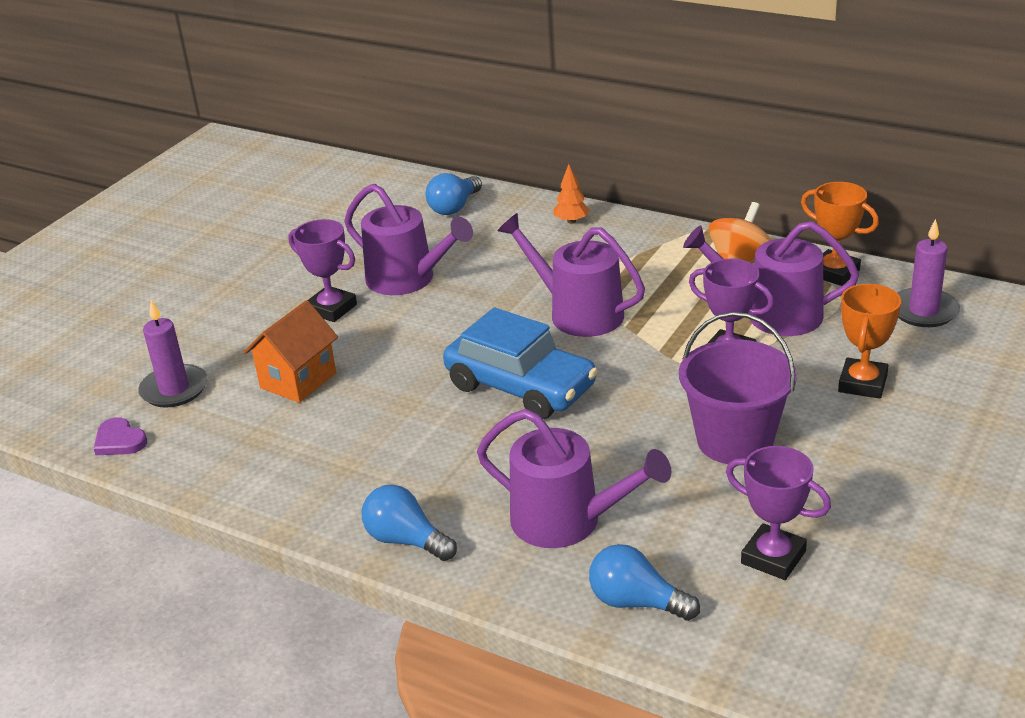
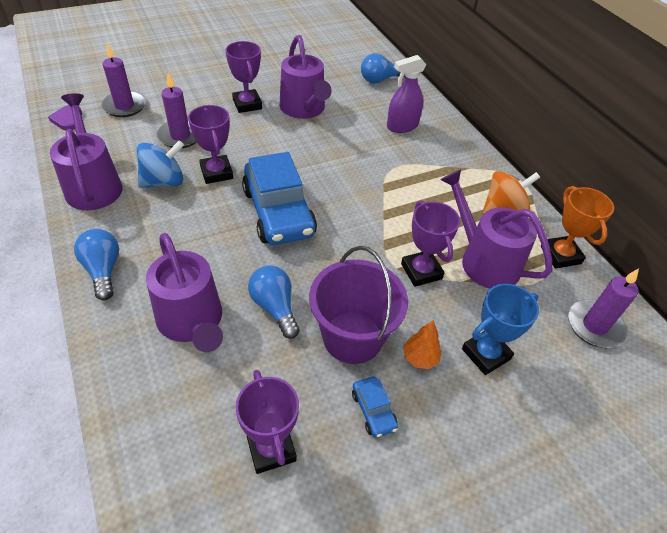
camera: 30 degrees right, 15 degrees up
orange house [244,300,338,403] -> purple candle [157,73,197,148]
purple watering can [498,213,645,337] -> purple watering can moved to [50,93,123,210]
orange tree [554,164,590,224] -> orange tree moved to [403,320,442,369]
blue light bulb [589,544,700,621] -> blue light bulb moved to [248,265,300,339]
orange trophy [838,284,901,399] -> blue trophy [462,284,539,375]
none -> blue spinning top [137,141,184,188]
none -> purple trophy [188,105,233,184]
none -> blue car [352,376,398,438]
none -> purple spray bottle [387,55,427,133]

